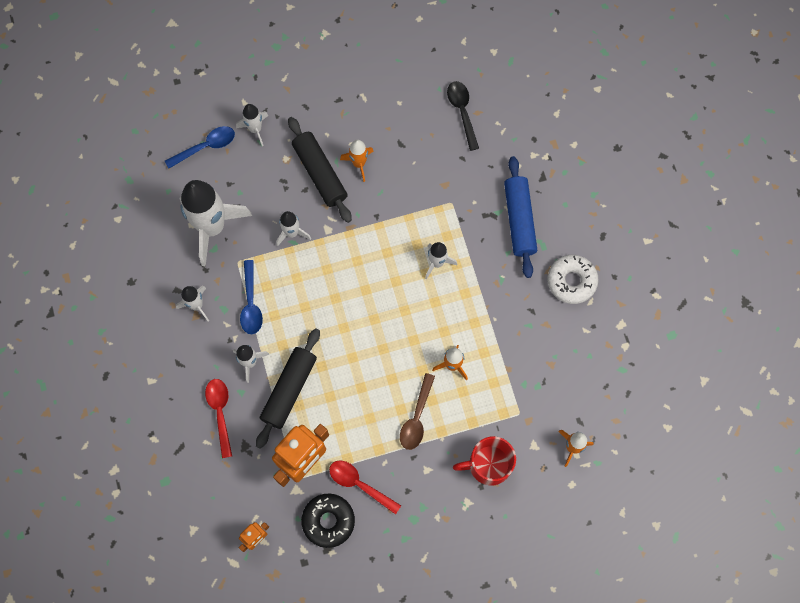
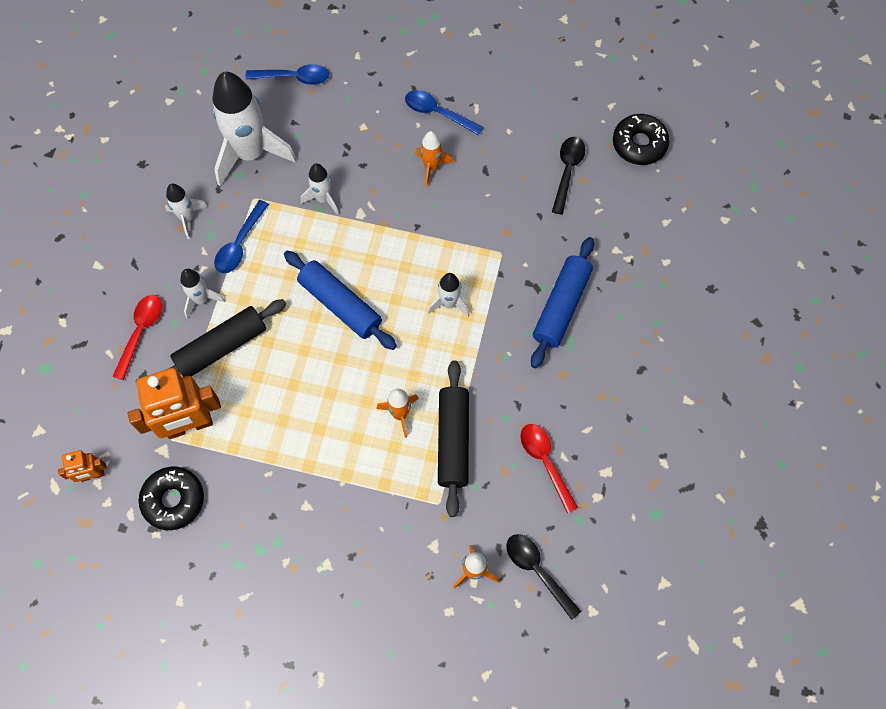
camera: 30 degrees right, 5 degrees down
white rocket [236,104,269,146] -> none
black rolling pin [288,117,352,223] -> black rolling pin moved to [438,360,469,517]
red spoon [329,461,401,515] -> red spoon moved to [520,424,578,513]
brown spoon [400,373,435,450] -> none
red mug [453,436,516,486] -> none
white donut [547,255,599,304] -> none
none -> blue rolling pin [284,251,397,350]
none -> blue spoon [405,90,484,136]
none -> black spoon [506,534,581,620]
none -> black donut [613,114,670,165]

